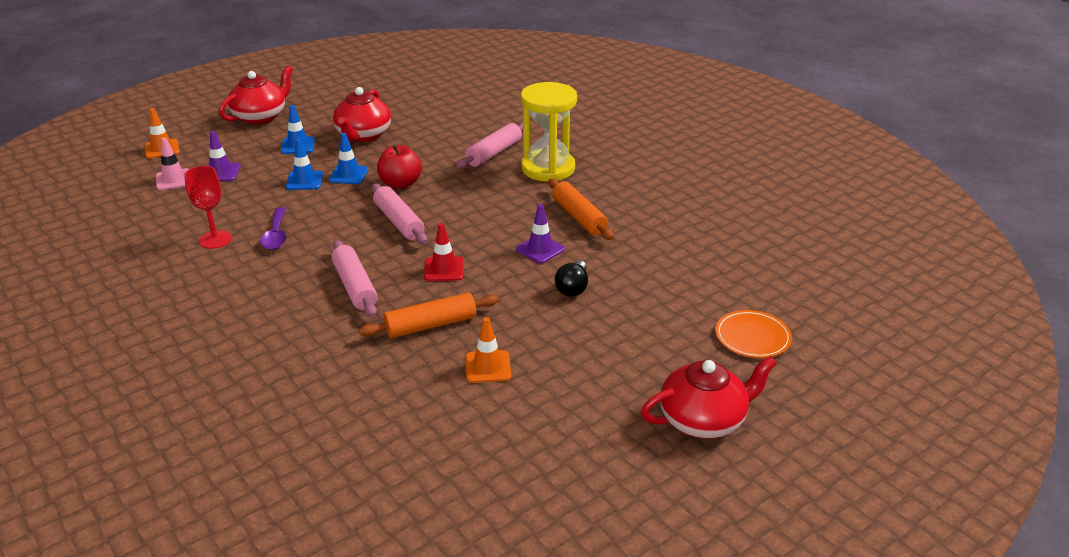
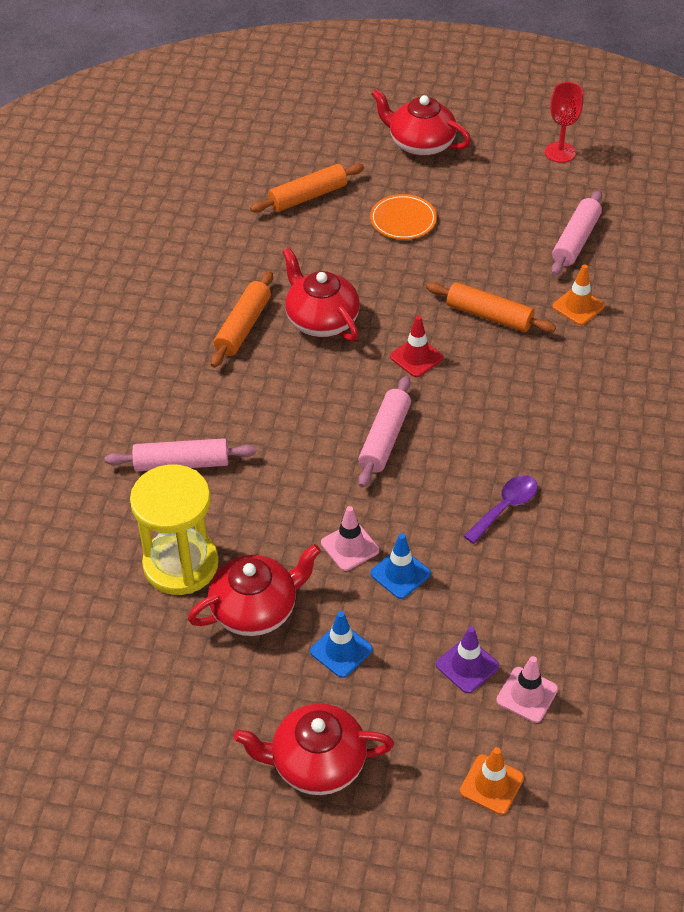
camera: 130 degrees left, 15 degrees up
red goblet [184,166,232,249] -> red goblet moved to [545,82,583,163]
blue traffic cone [329,133,368,184] -> pink traffic cone [321,506,379,571]
pink rolling pin [331,240,378,317] -> pink rolling pin moved to [551,190,602,275]
red apple [377,145,422,189] -> none
orange traffic cone [465,317,511,383] -> orange traffic cone moved to [552,264,605,325]
purple traffic cone [516,204,565,263] -> red teapot [282,248,360,341]
yellow hourglass [521,82,577,182] -> yellow hourglass moved to [130,464,219,595]
black light bulb [555,260,588,297] -> none
orange plate [715,310,792,358] -> orange plate moved to [370,194,437,240]
none -> orange rolling pin [250,163,364,213]

